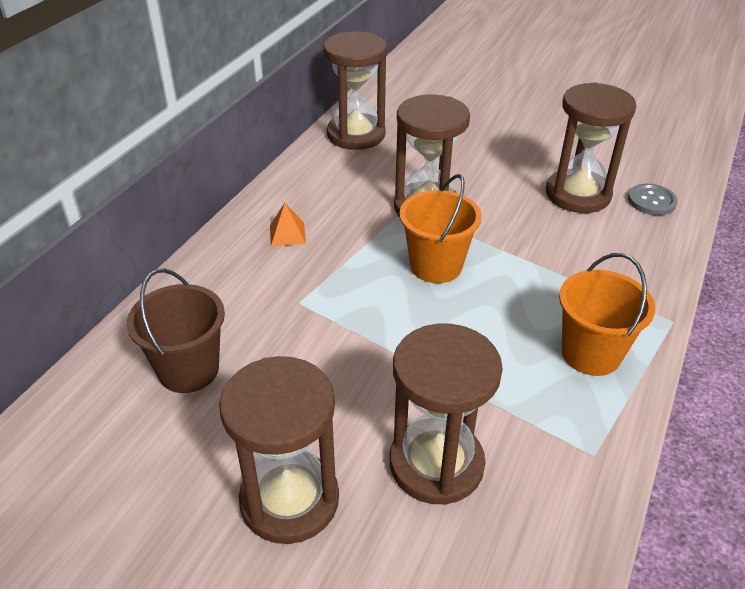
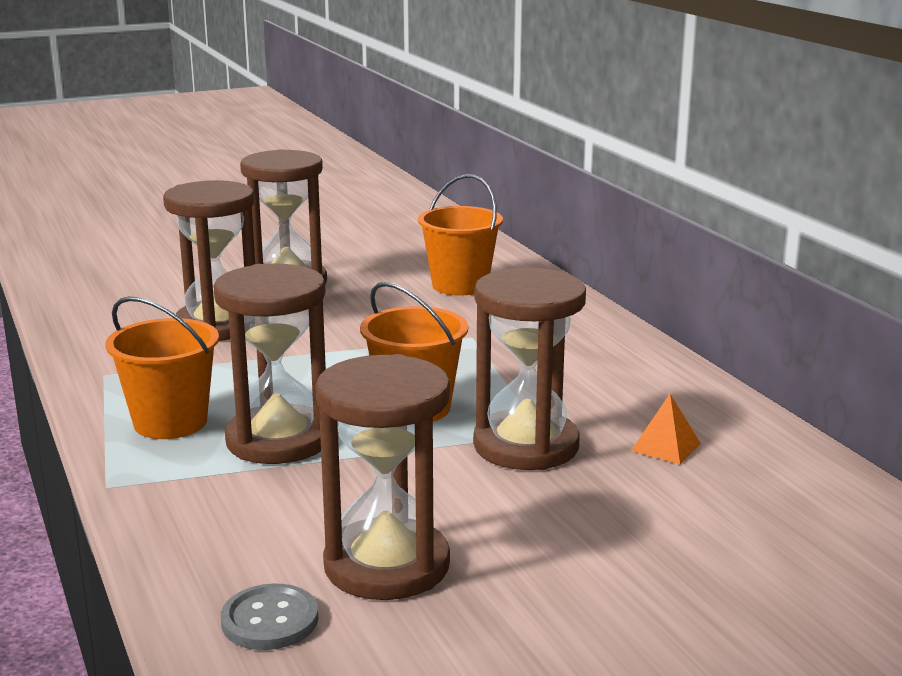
camera: 130 degrees right, 20 degrees down
brown bucket [127,268,225,393] -> orange bucket [418,174,503,296]
orange pyramid [270,203,306,246] -> orange pyramid moved to [631,394,701,464]
brown hourglass [323,31,387,150] -> brown hourglass moved to [213,264,326,464]

